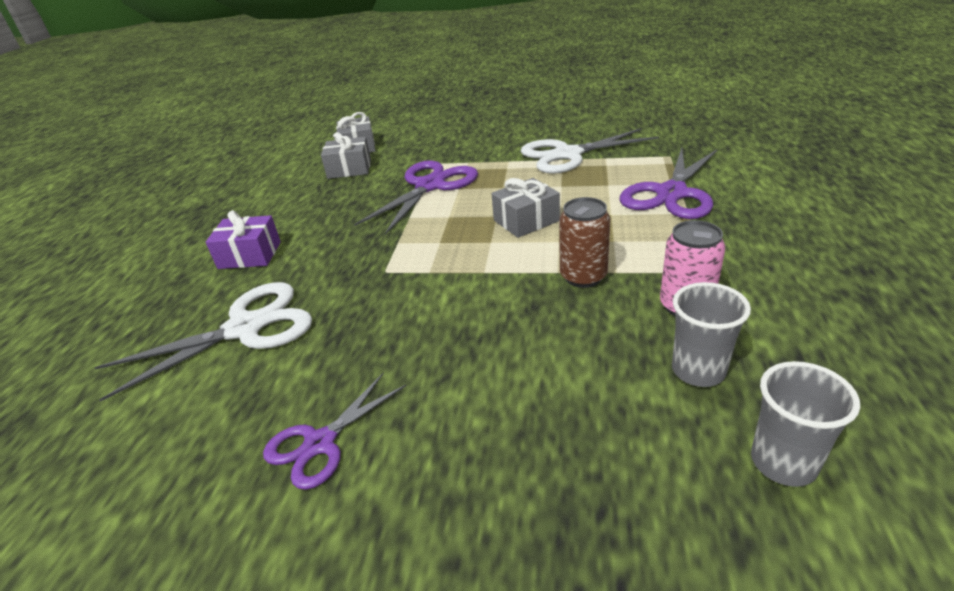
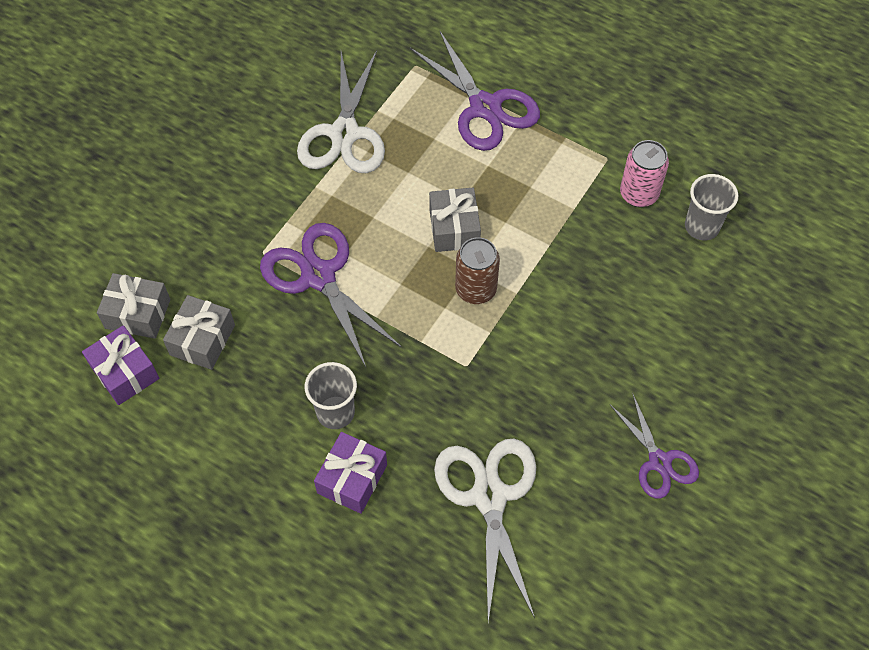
camera: 70 degrees left, 25 degrees up
brown can [559,197,611,288] -> brown can moved to [455,237,500,304]
grey cup [751,361,860,487] -> grey cup moved to [305,362,357,429]
none -> purple gift [82,325,159,405]

